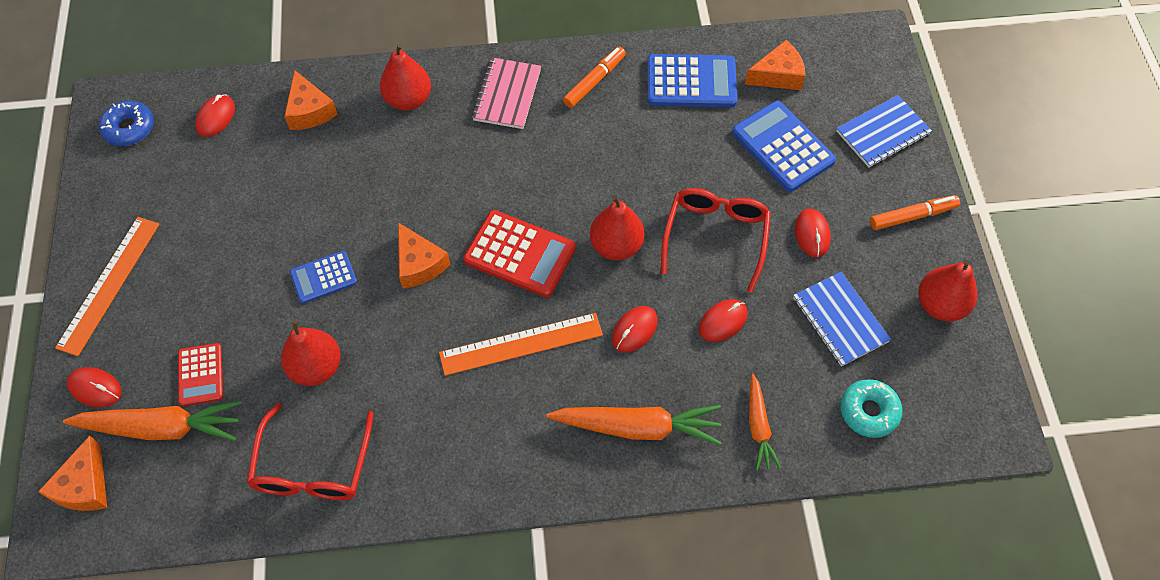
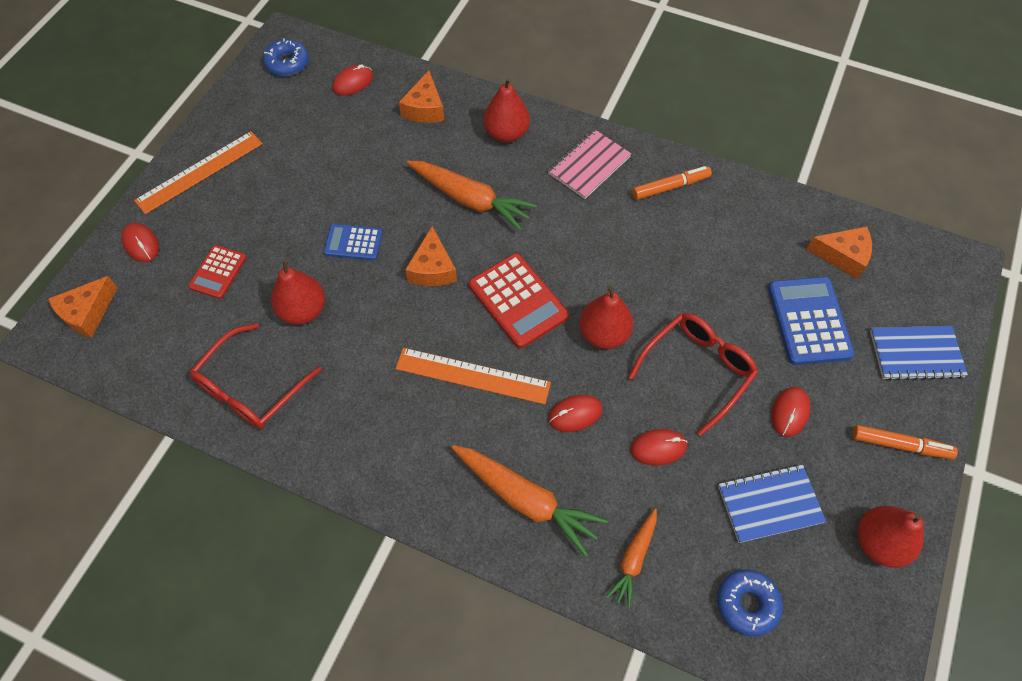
camera: 30 degrees right, 0 degrees up
orange carrot [63,400,241,441] -> orange carrot moved to [407,161,537,231]
blue calculator [647,54,737,107] -> none
blue notebook [793,272,891,367] -> blue notebook turned 75 degrees clockwise [718,464,826,543]
turquoise donut [840,379,902,438] -> blue donut [717,569,783,636]

